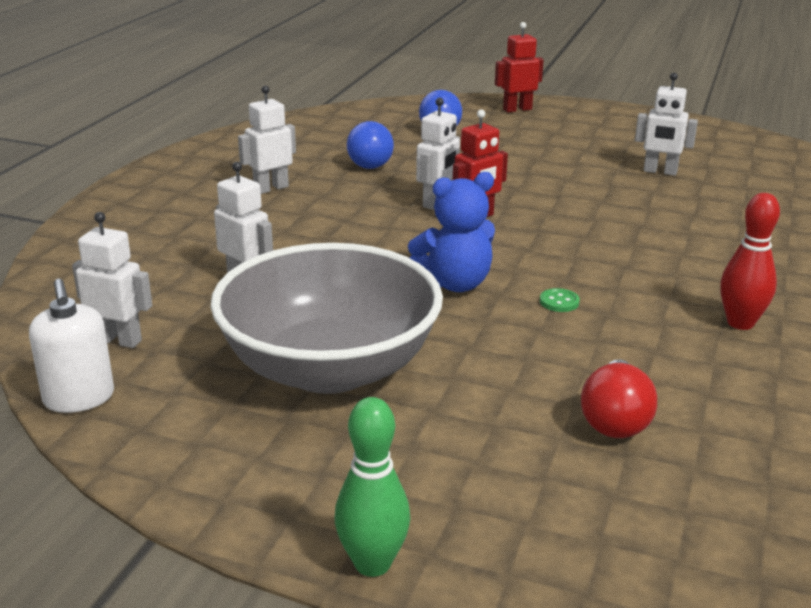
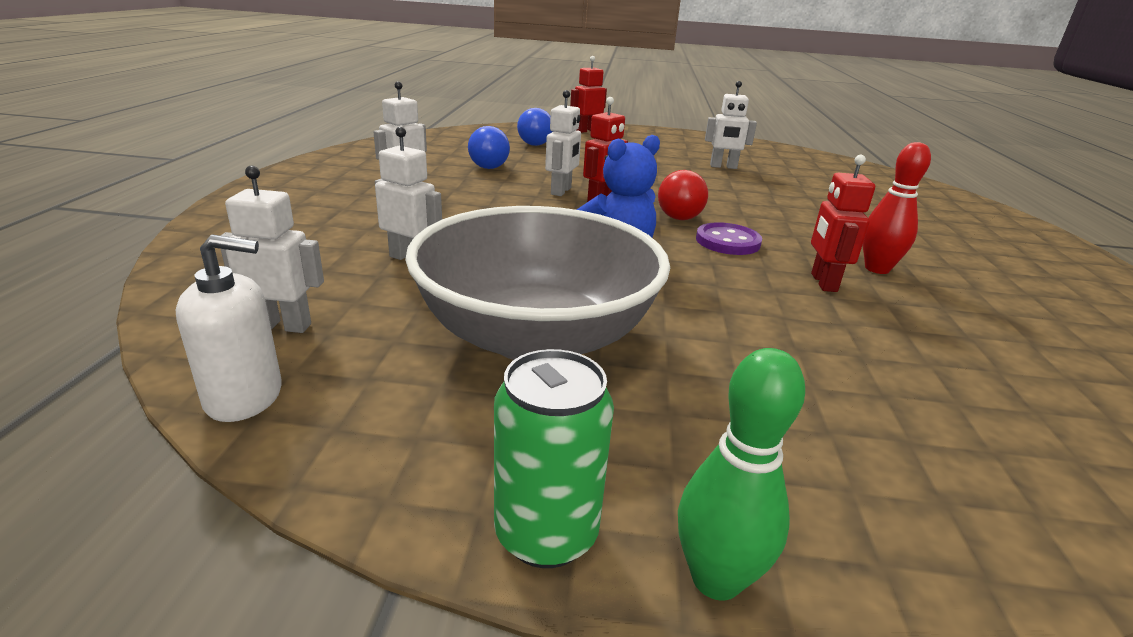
camera: 15 degrees left, 0 degrees up
white soap dispenser [29,279,114,413] -> white soap dispenser turned 60 degrees counterclockwise [176,235,282,422]
green button [540,288,580,312] -> none
red light bulb [581,359,657,438] -> red light bulb moved to [658,170,708,220]
none -> green can [494,349,614,568]
none -> purple button [696,222,762,255]
none -> red robot [811,155,875,292]

